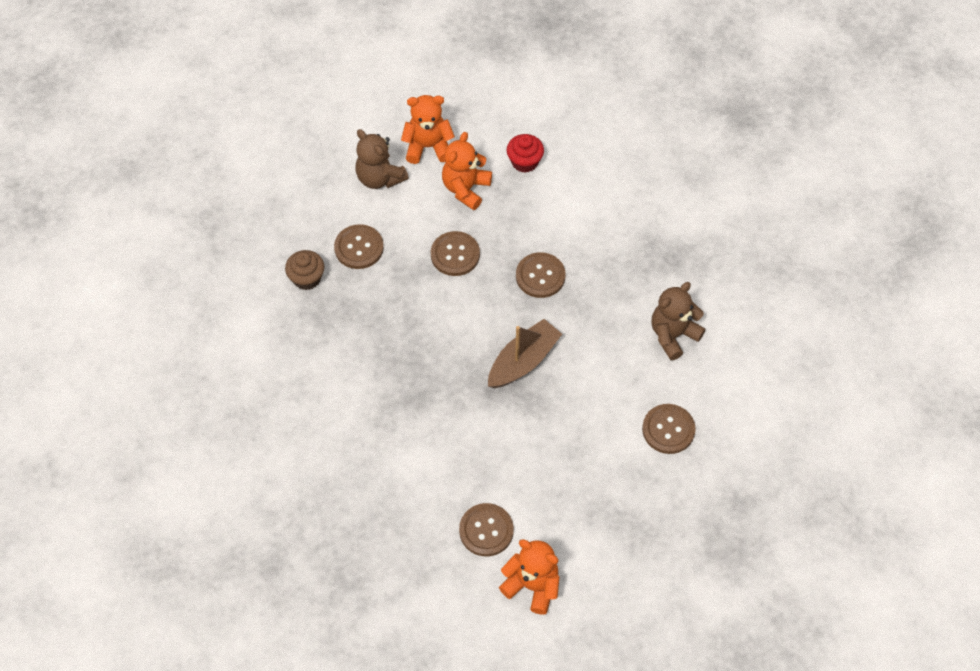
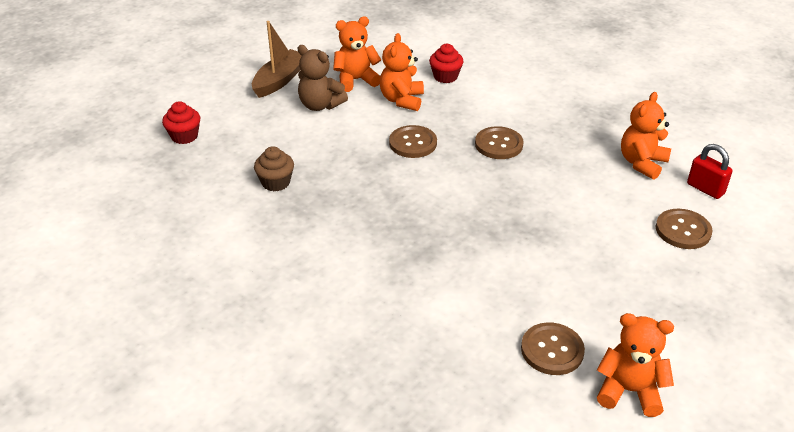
camera: 15 degrees left, 20 degrees down
brown button [334,224,384,269] -> none
brown boat [488,319,562,388] -> brown boat moved to [252,21,302,98]
brown teddy bear [651,282,706,360] -> orange teddy bear [621,92,671,180]
none -> red cupcake [162,101,200,144]
none -> red padlock [687,144,733,199]

